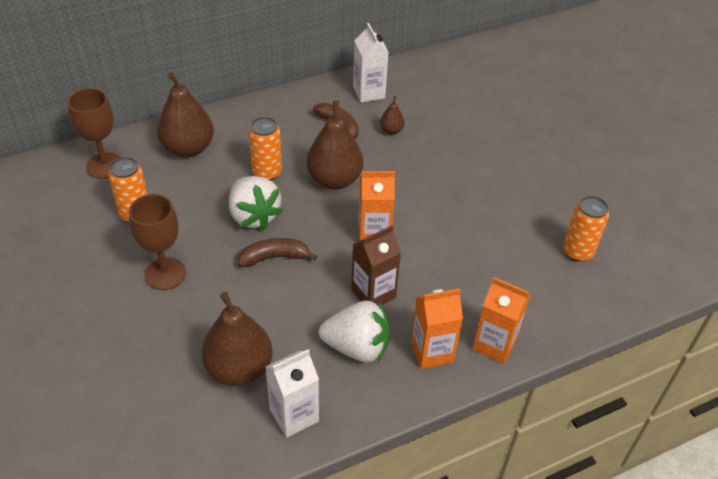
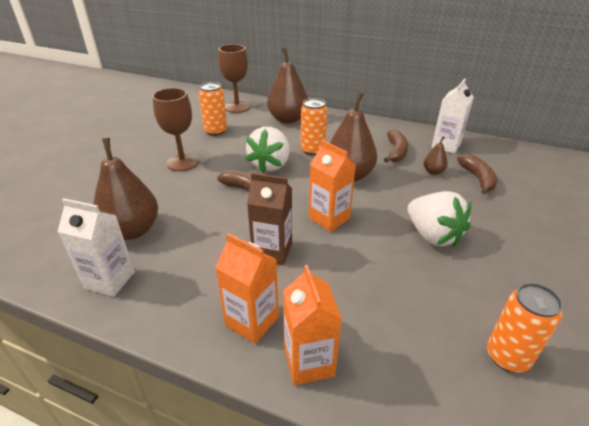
camera: 50 degrees right, 10 degrees down
white strawberry [319,301,390,362] -> white strawberry moved to [408,191,471,248]
none -> brown banana [457,154,497,194]

